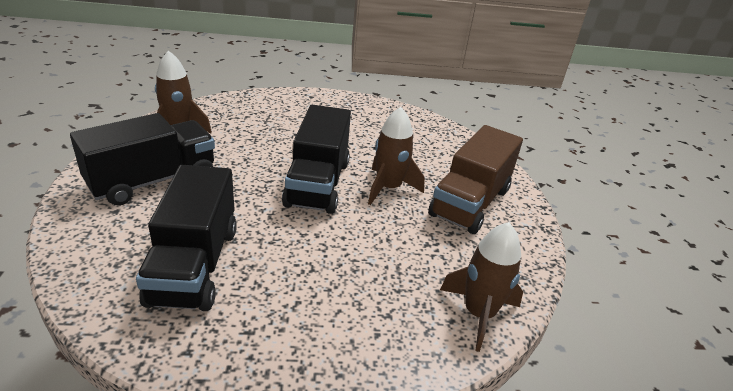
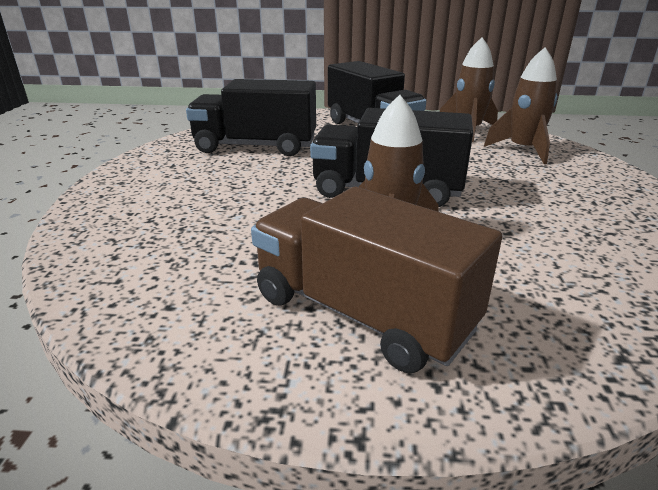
camera: 100 degrees right, 5 degrees down
brown rocket [440,222,523,352] -> brown rocket moved to [484,47,557,164]

